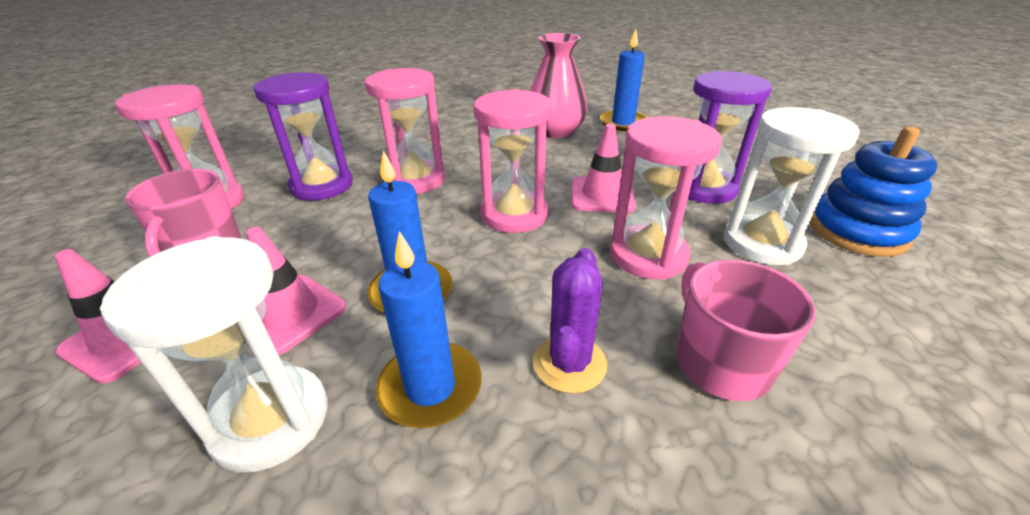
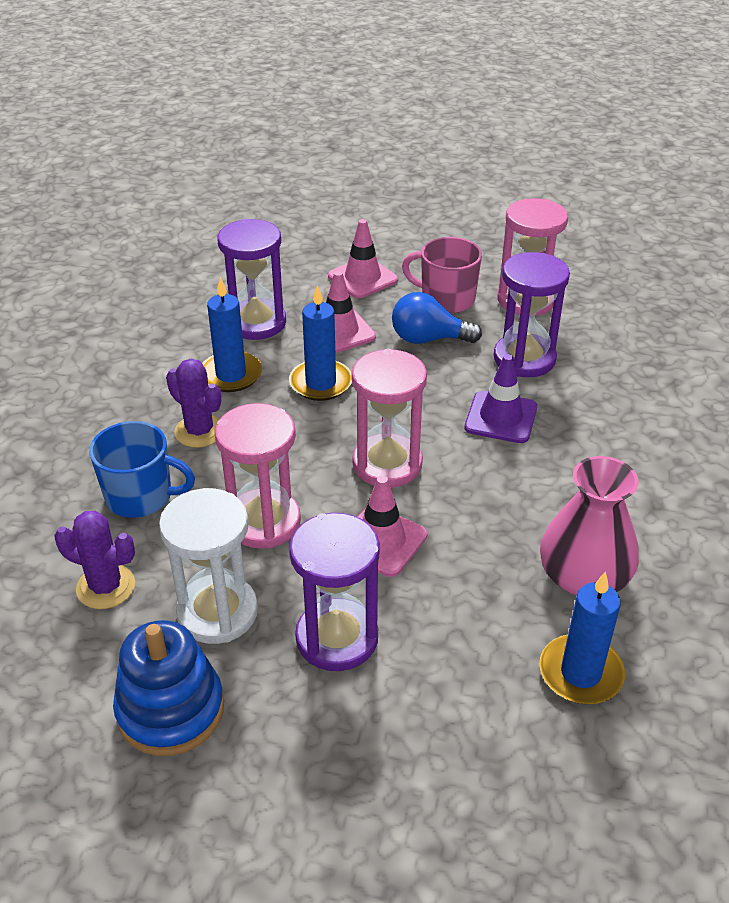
camera: 115 degrees right, 5 degrees up
white hourglass [100,236,328,472] -> purple hourglass [218,219,286,340]
pink hourglass [365,68,445,194] -> purple traffic cone [465,354,537,443]
pink mug [676,260,816,401] -> blue mug [89,421,195,518]
none -> purple cactus [54,511,135,609]
none -> blue light bulb [392,292,482,344]

